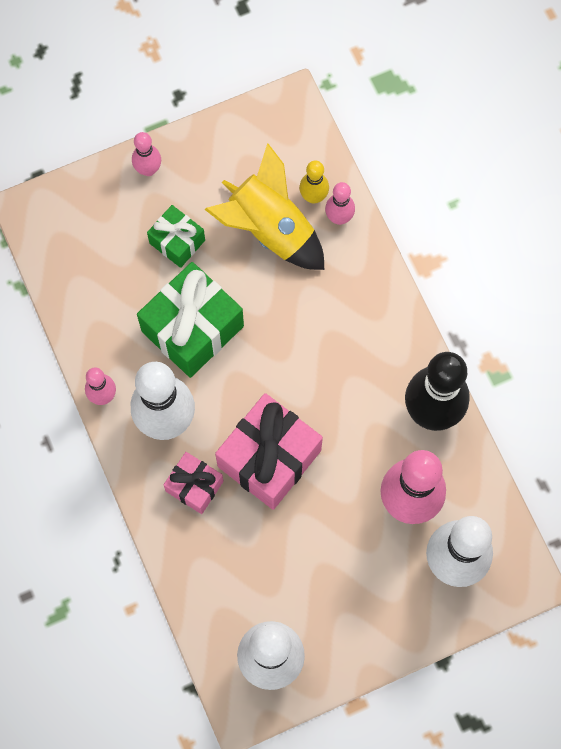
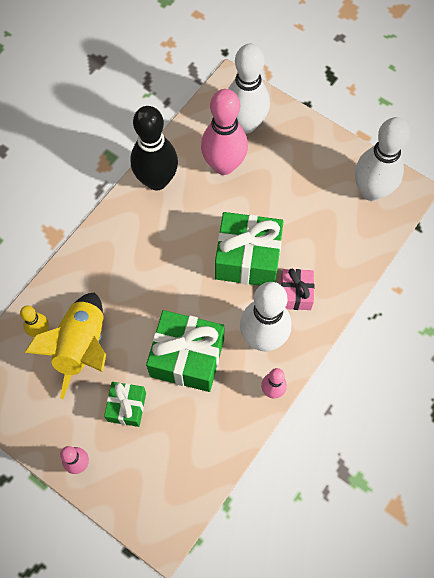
camera: 120 degrees left, 5 degrees down
pink gift [215,393,323,510] -> green gift [215,212,284,286]
pink bowling pin [325,182,355,225] -> none

